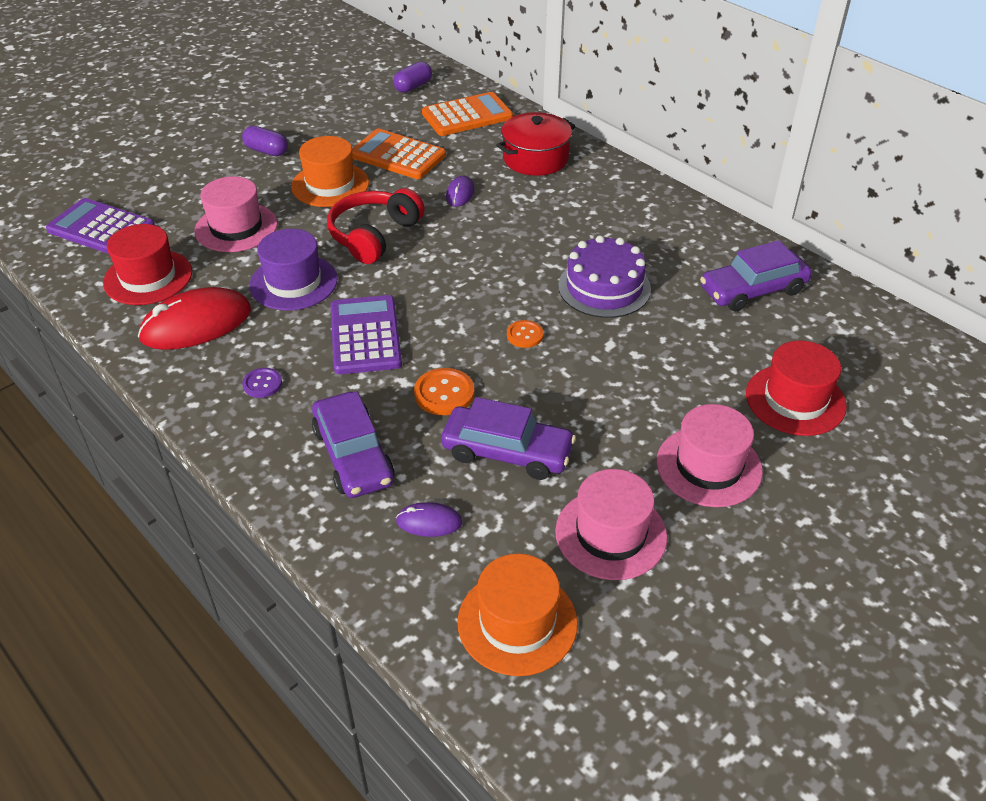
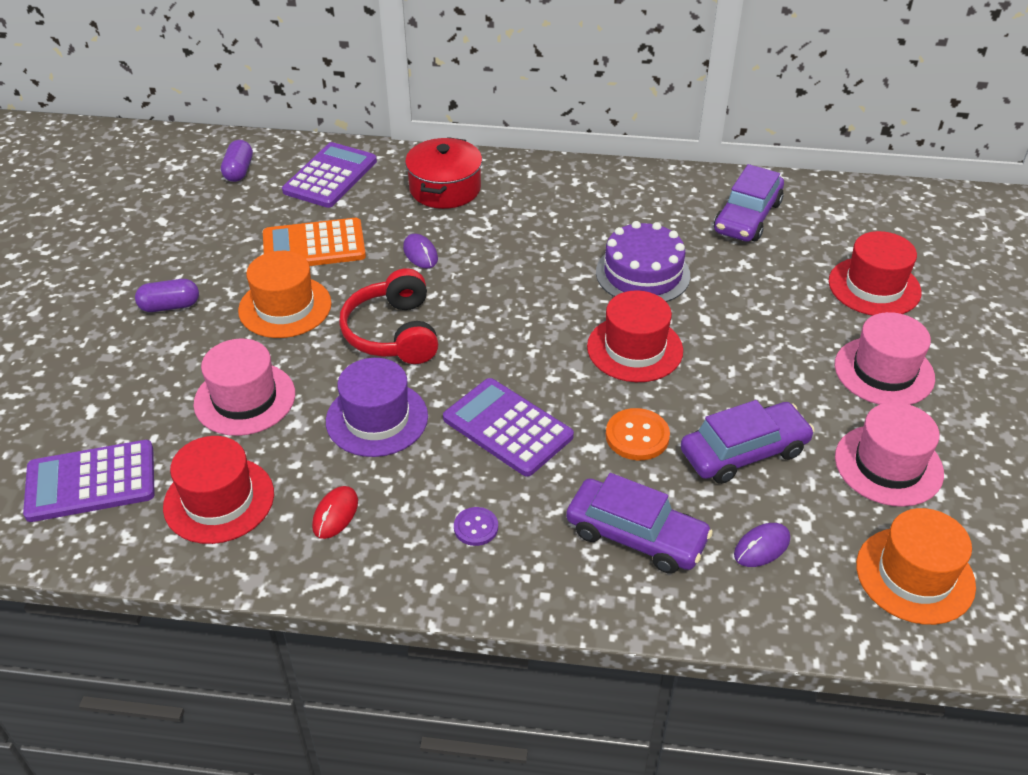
camera: 40 degrees left, 0 degrees up
red mouse [138,287,251,350] -> red mouse [312,486,358,539], size x0.49
orange calculator [422,92,513,136] -> purple calculator [282,142,377,208]
orange button [507,320,544,348] -> red hat [587,290,683,382]

